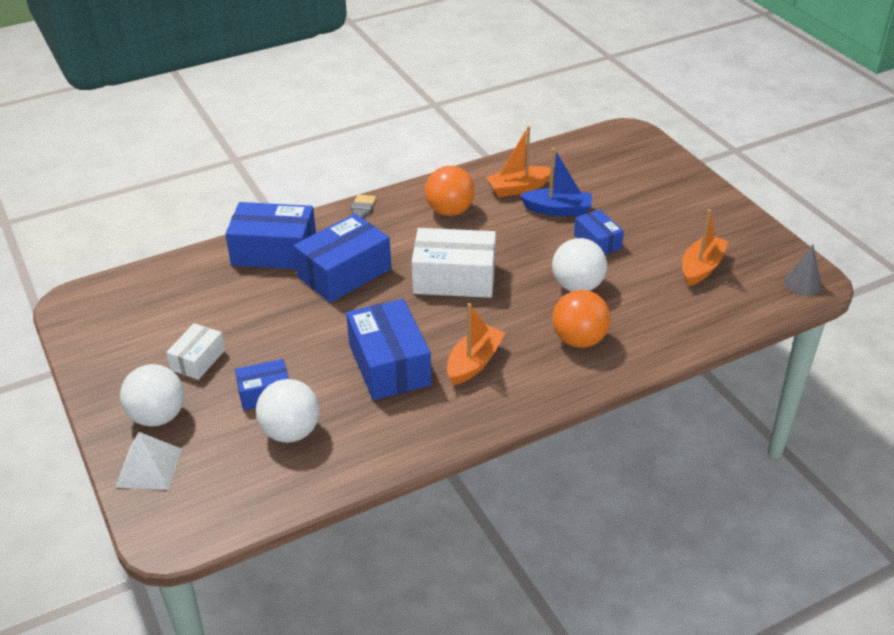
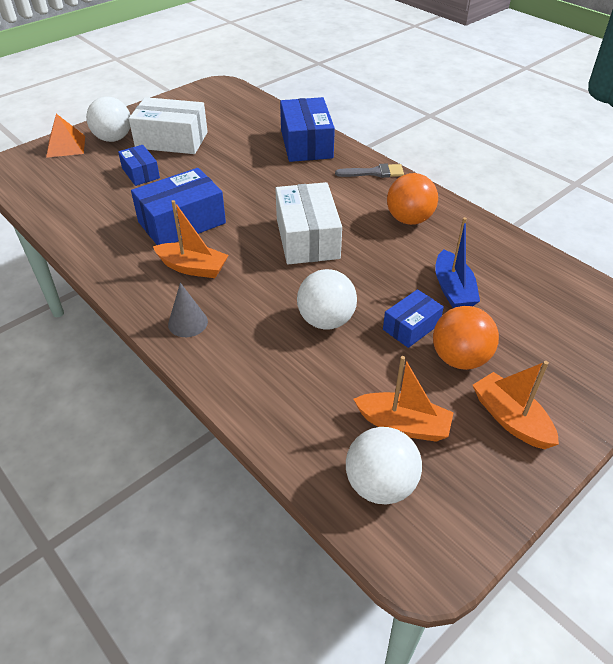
camera: 75 degrees right, 5 degrees up
white pyramid [115,432,182,490] -> orange pyramid [46,114,85,158]
white box [166,323,225,380] -> white box [129,97,208,154], size x1.79
white ball [256,379,320,443] -> white ball moved to [346,427,422,504]
blue box [293,214,391,303] -> none
orange boat [486,126,551,197] -> orange boat moved to [473,361,559,449]
orange ball [552,290,611,348] -> orange ball moved to [433,306,499,370]
grey cone [784,245,821,296] -> grey cone moved to [168,283,208,337]

